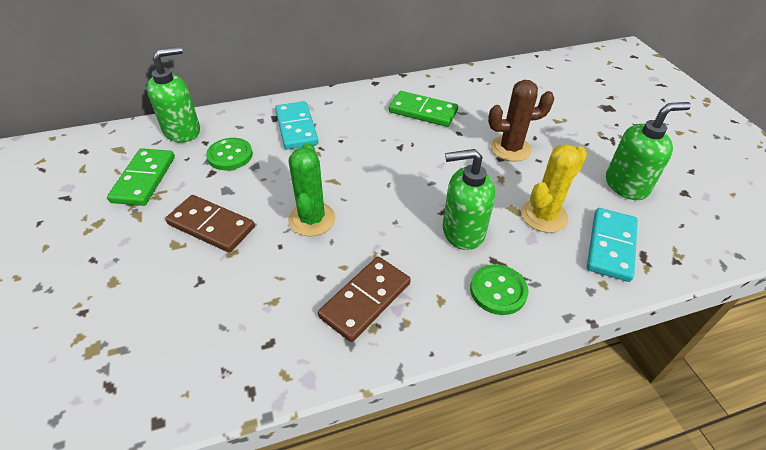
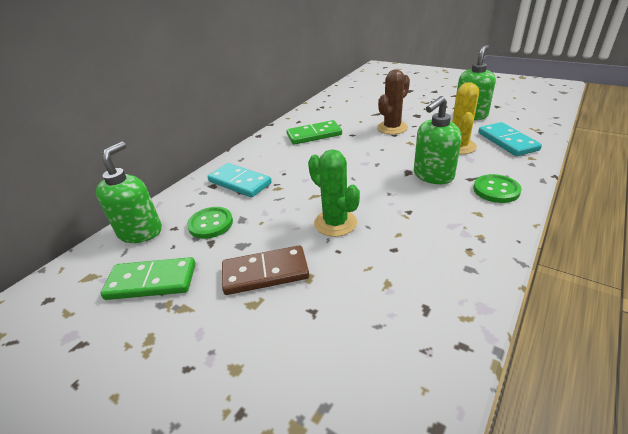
camera: 35 degrees left, 10 degrees down
green domino [107,148,175,206] -> green domino turned 60 degrees counterclockwise [100,257,196,300]
brown domino [318,256,411,342] -> none

